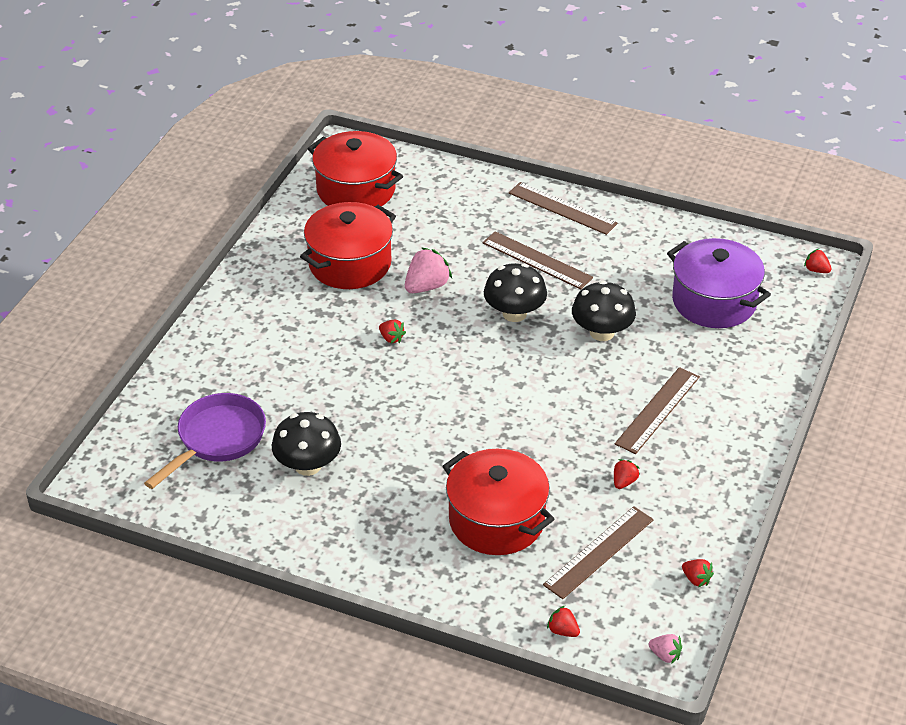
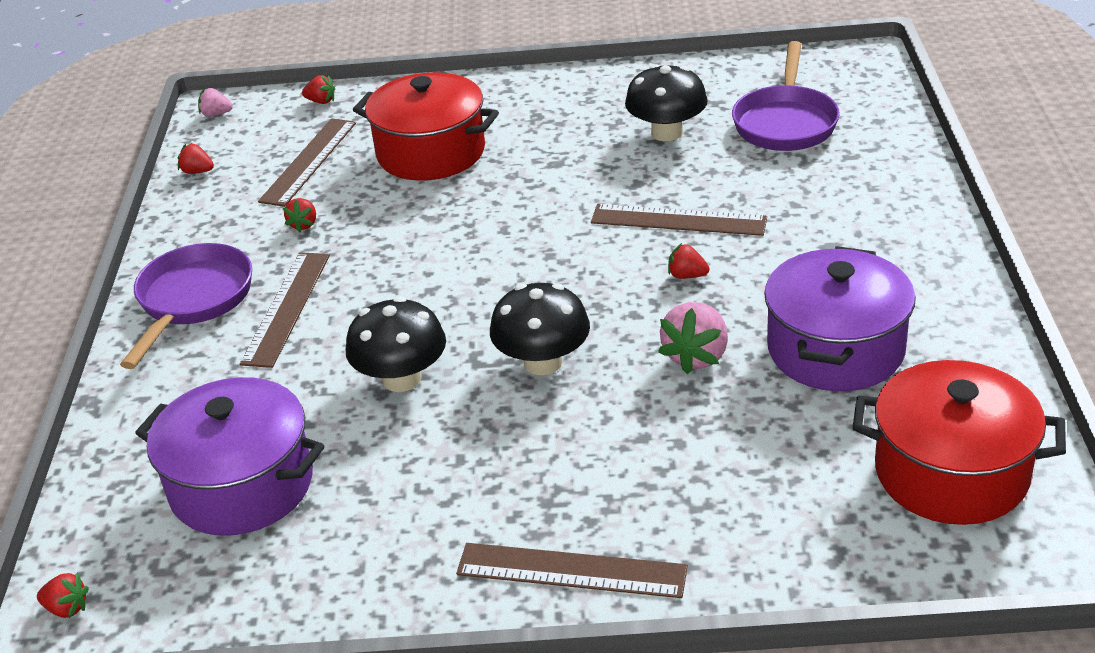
camera: 160 degrees right, 5 degrees down
red pot [300,202,396,289] -> purple pot [764,246,916,391]
brown ruler [483,231,593,289] -> brown ruler moved to [591,204,767,236]
none -> purple pan [120,243,252,369]

